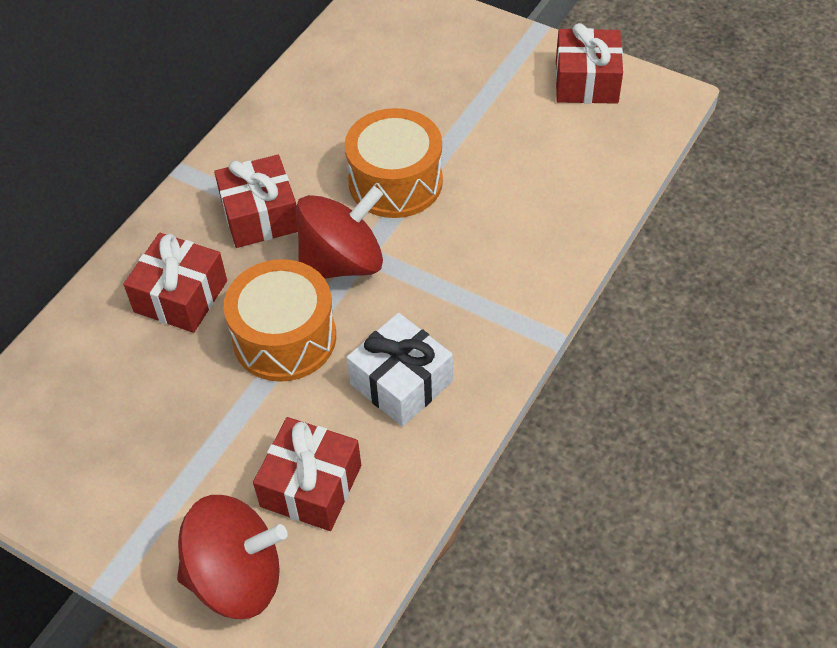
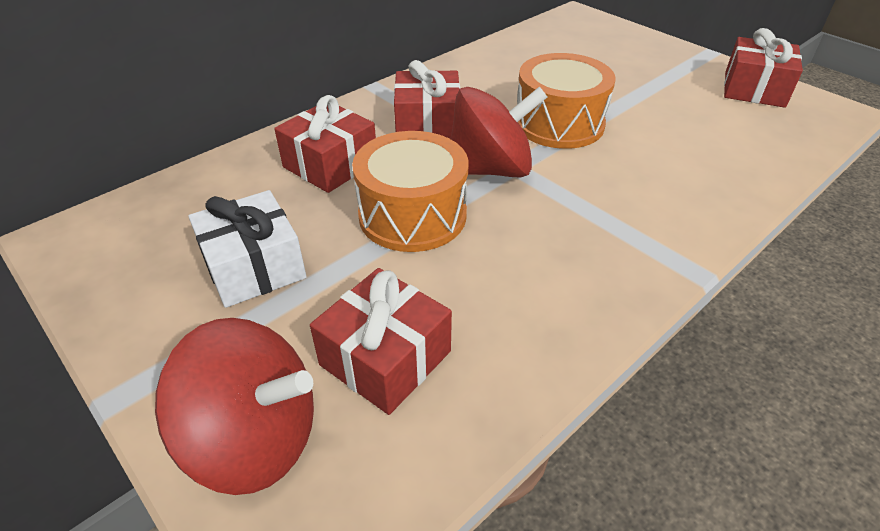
camera: 15 degrees right, 10 degrees down
white gift [346,313,453,427] -> white gift moved to [188,190,307,308]

